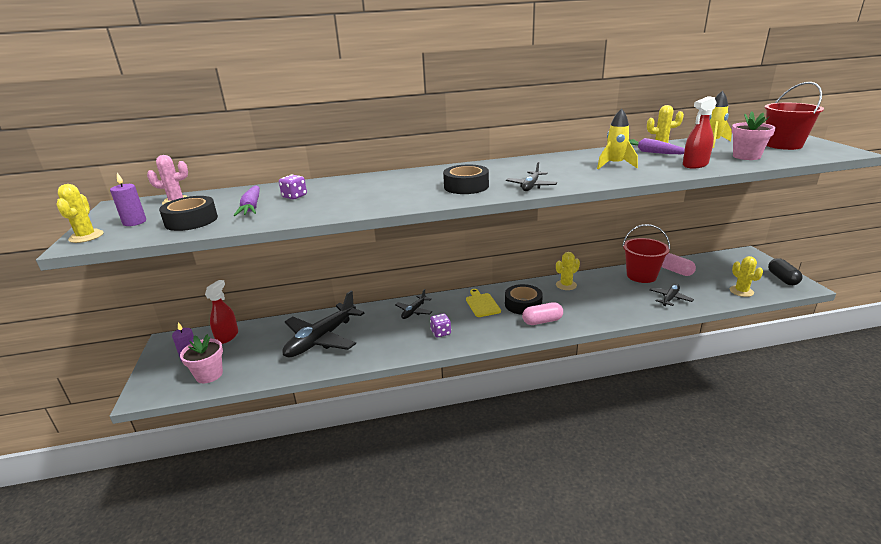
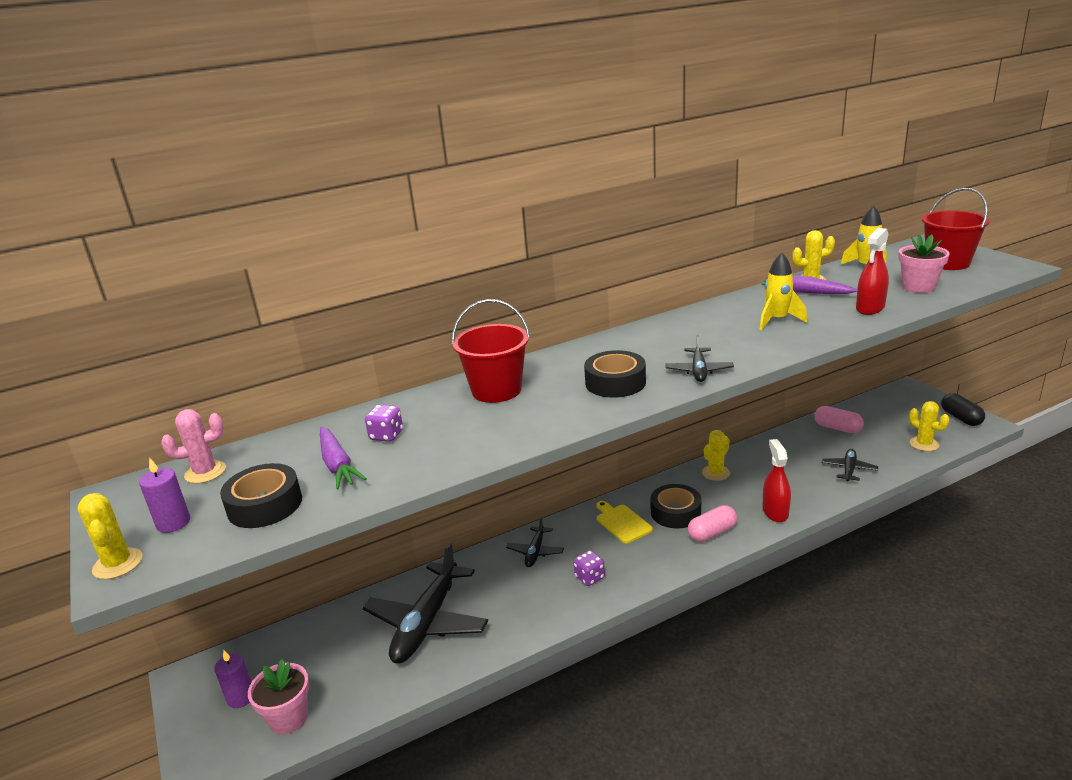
camera: 15 degrees left, 0 degrees up
red spray bottle [205,280,238,344] -> red spray bottle moved to [762,439,791,522]
red bucket [622,224,670,283] -> red bucket moved to [452,299,530,403]

